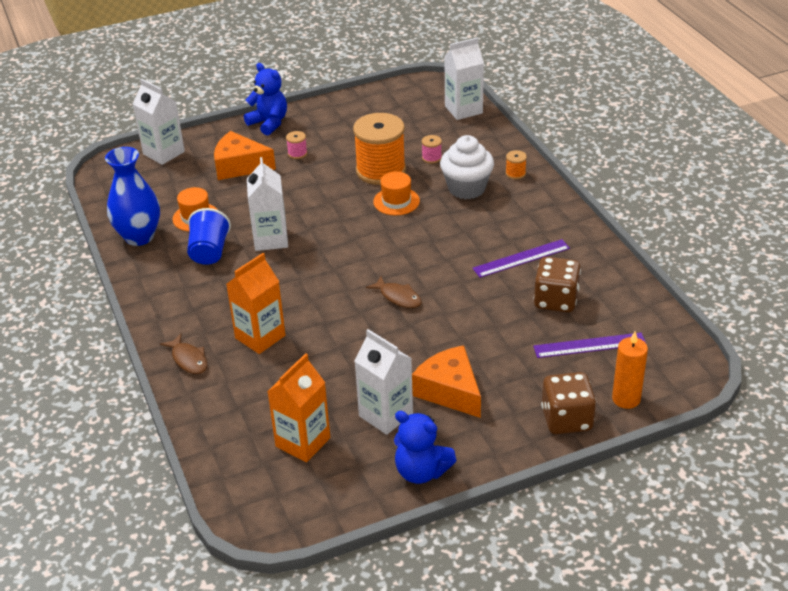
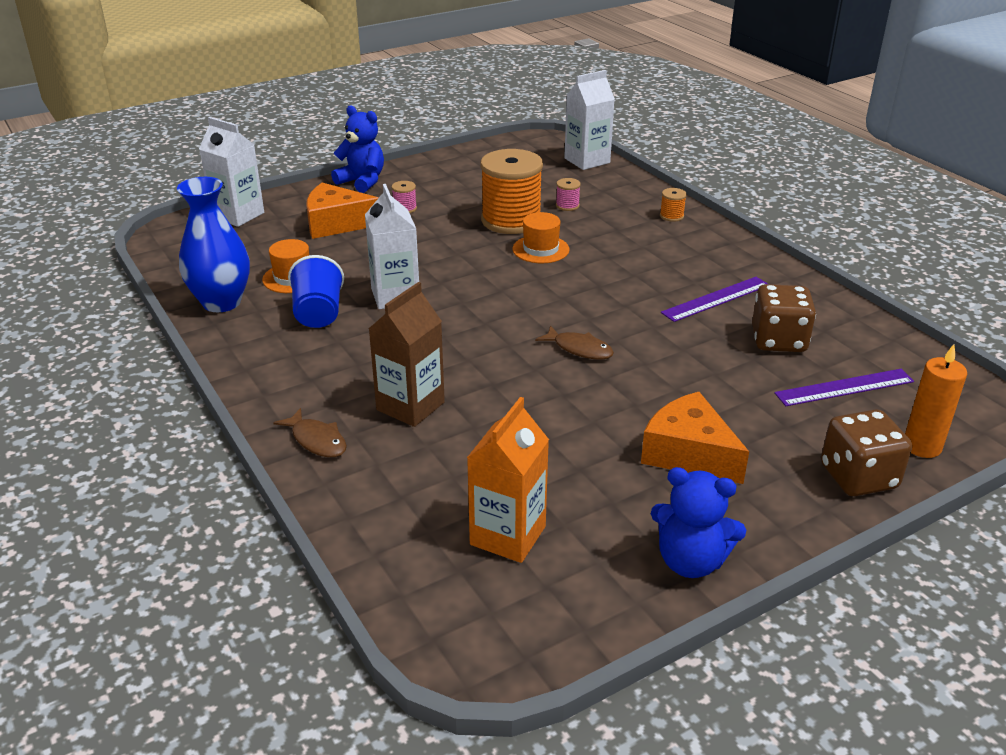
camera: 10 degrees left, 5 degrees down
orange carton [226,253,285,354] -> brown carton [369,282,445,427]
white carton [355,329,413,435] -> none
white cupcake [440,135,494,199] -> none

